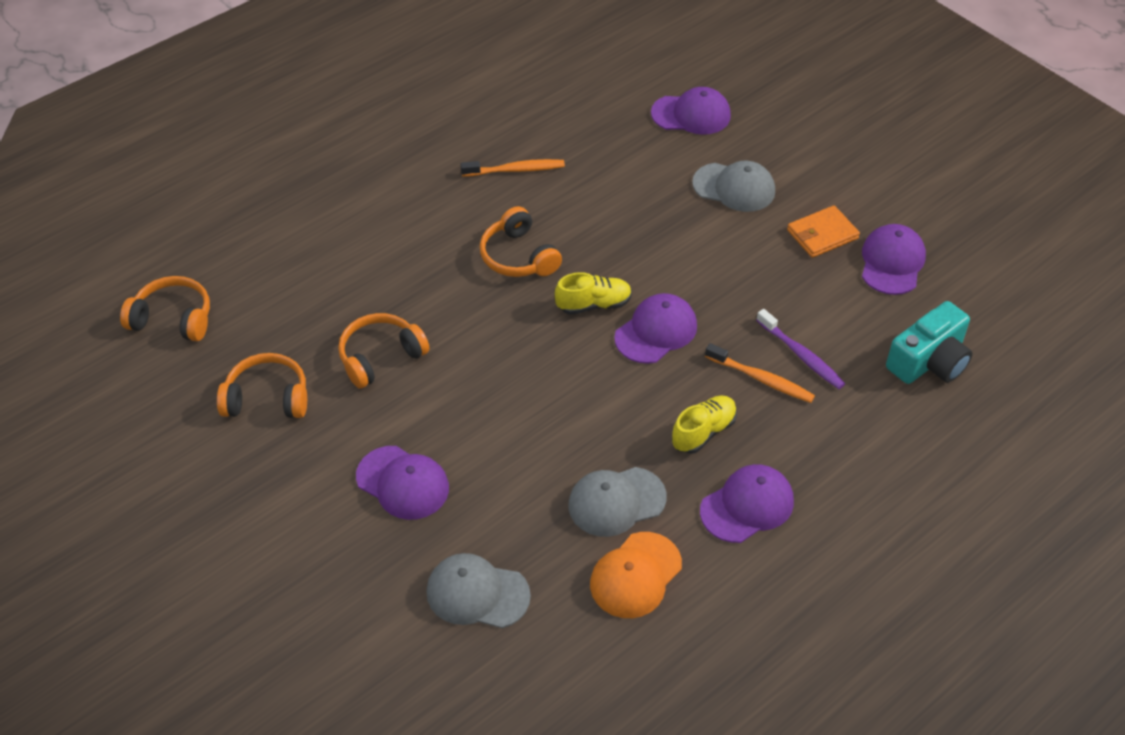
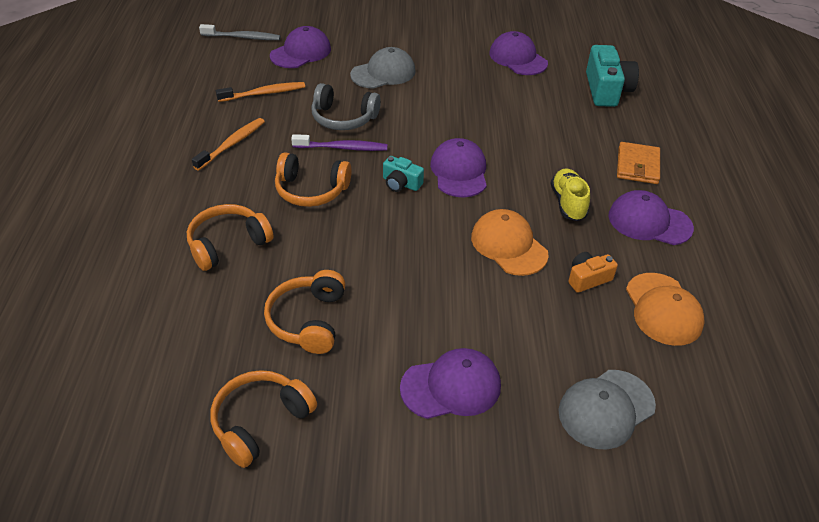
camera: 50 degrees left, 5 degrees down
orange headphones [120,276,210,341] -> orange headphones moved to [187,204,273,271]
yellow shoe [555,272,632,315] -> turquoise camera [383,156,424,192]
grey cap [568,467,667,537] -> orange camera [568,252,618,293]
purple cap [700,464,794,543] -> purple cap turned 75 degrees counterclockwise [608,190,694,245]
orange toothbrush [705,343,815,403] -> orange toothbrush moved to [216,82,305,102]
purple toothbrush [756,309,845,389] -> purple toothbrush moved to [291,134,388,151]
orange wallet [787,205,860,258] -> orange wallet moved to [617,142,660,184]
none -> grey toothbrush [199,24,280,40]
none -> grey headphones [311,83,381,130]
none -> orange cap [471,209,549,276]

